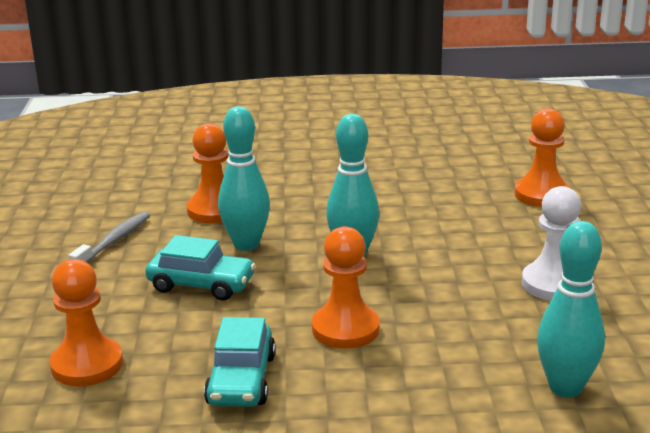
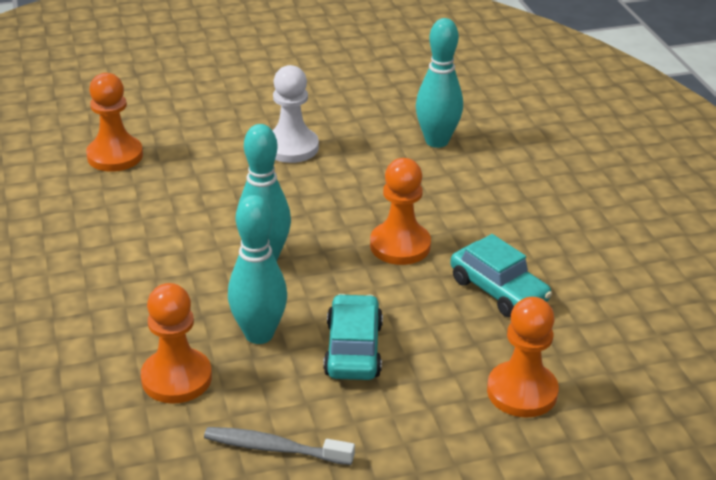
camera: 105 degrees left, 10 degrees up
turquoise car [204,317,276,407] -> turquoise car turned 60 degrees clockwise [450,234,552,317]

